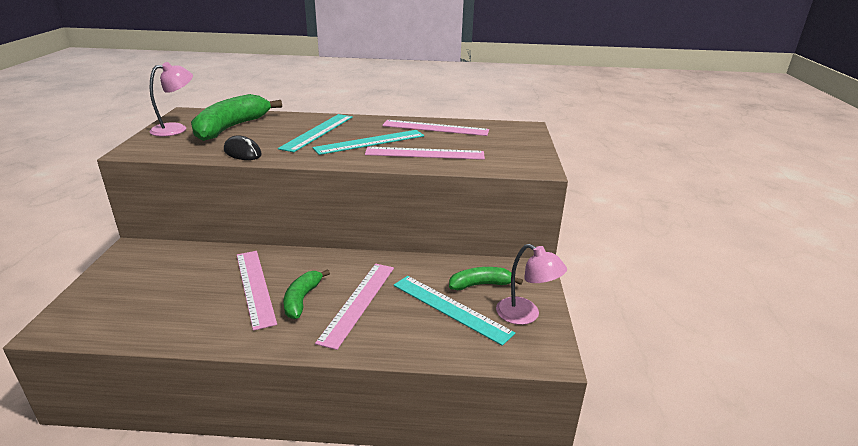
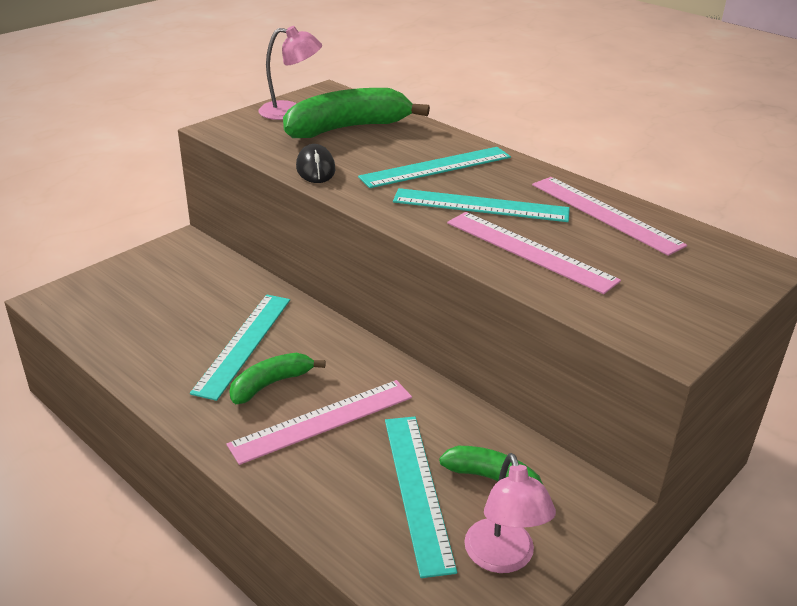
camera: 40 degrees right, 5 degrees up
pink ruler [237,251,277,331] -> turquoise ruler [190,294,290,401]

